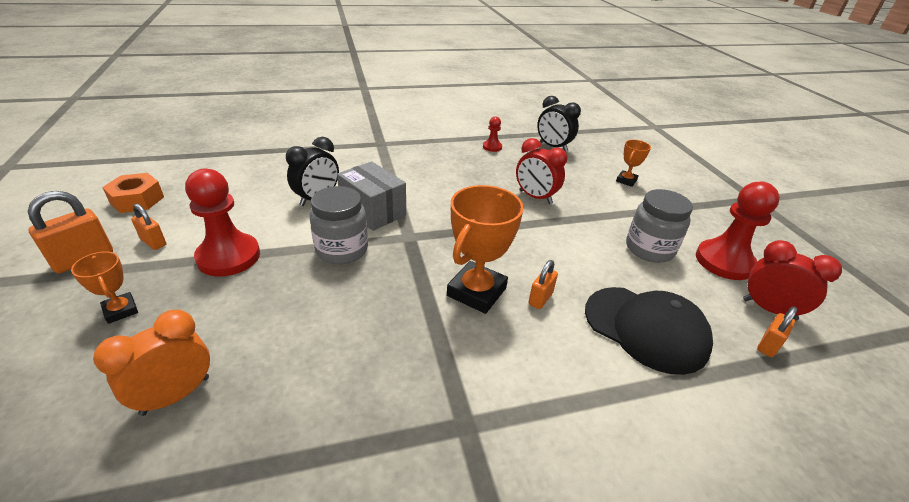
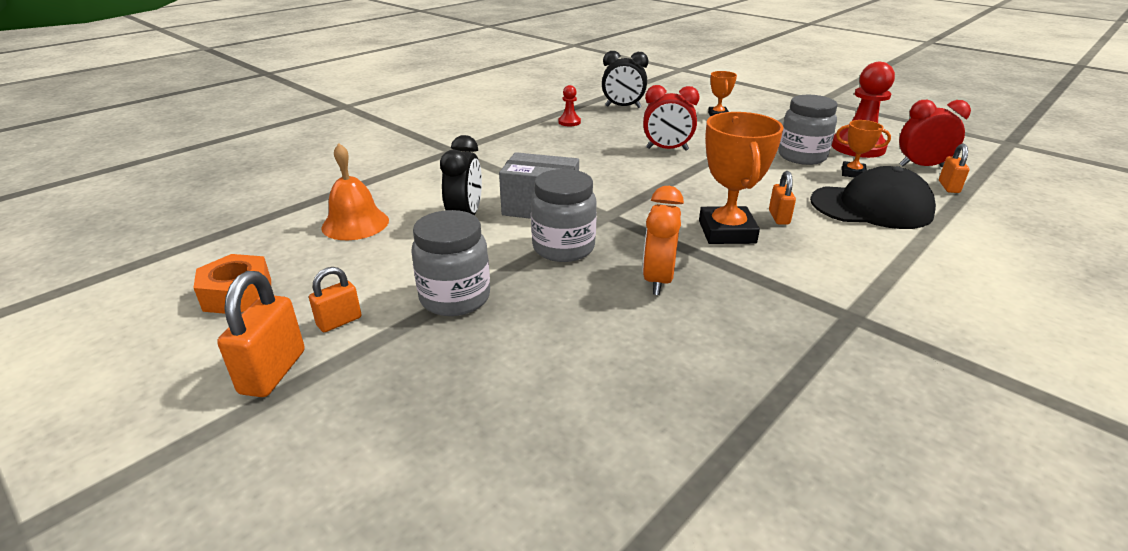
camera: 30 degrees left, 5 degrees down
orange trophy [71,251,138,324] -> orange trophy moved to [836,120,891,178]
orange clock [93,310,210,416] -> orange clock moved to [643,186,684,295]
orange padlock [131,204,166,250] -> orange padlock turned 45 degrees counterclockwise [309,267,362,332]
red pawn [185,169,260,277] -> grey jar [411,210,490,316]
none -> orange bell [321,143,389,240]

